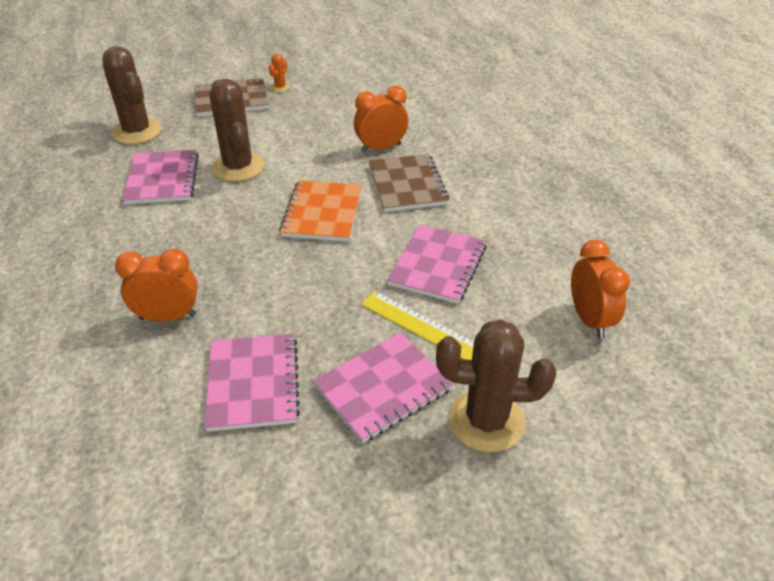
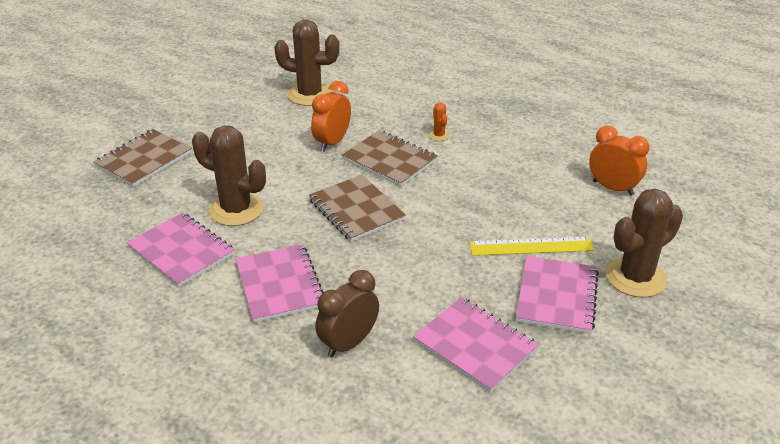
camera: 40 degrees left, 5 degrees down
brown cactus [103,46,162,144] -> brown cactus moved to [274,19,340,106]
orange clock [115,249,198,321] -> brown clock [315,270,379,358]
orange cactus [268,54,290,92] -> orange cactus moved to [429,102,450,141]
orange notebook [279,180,362,242] -> brown notebook [309,175,406,242]
pink notebook [387,224,487,304] -> pink notebook moved to [235,244,324,323]

